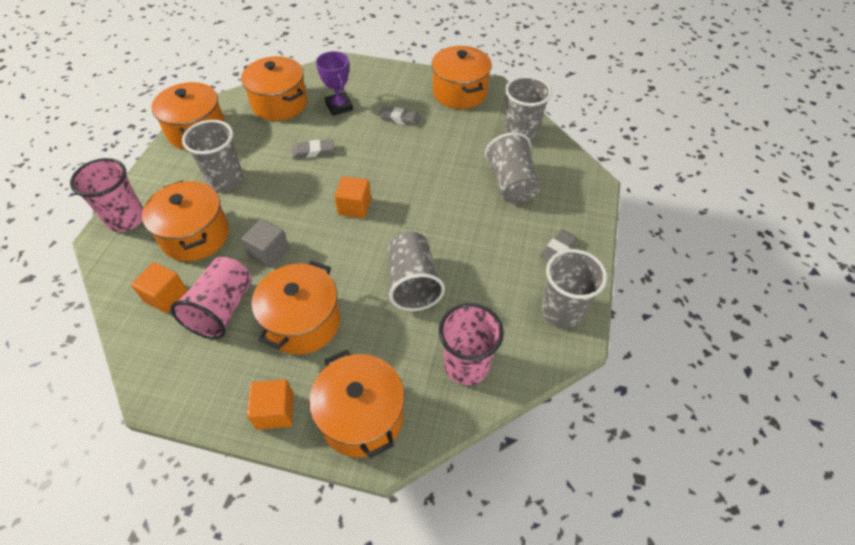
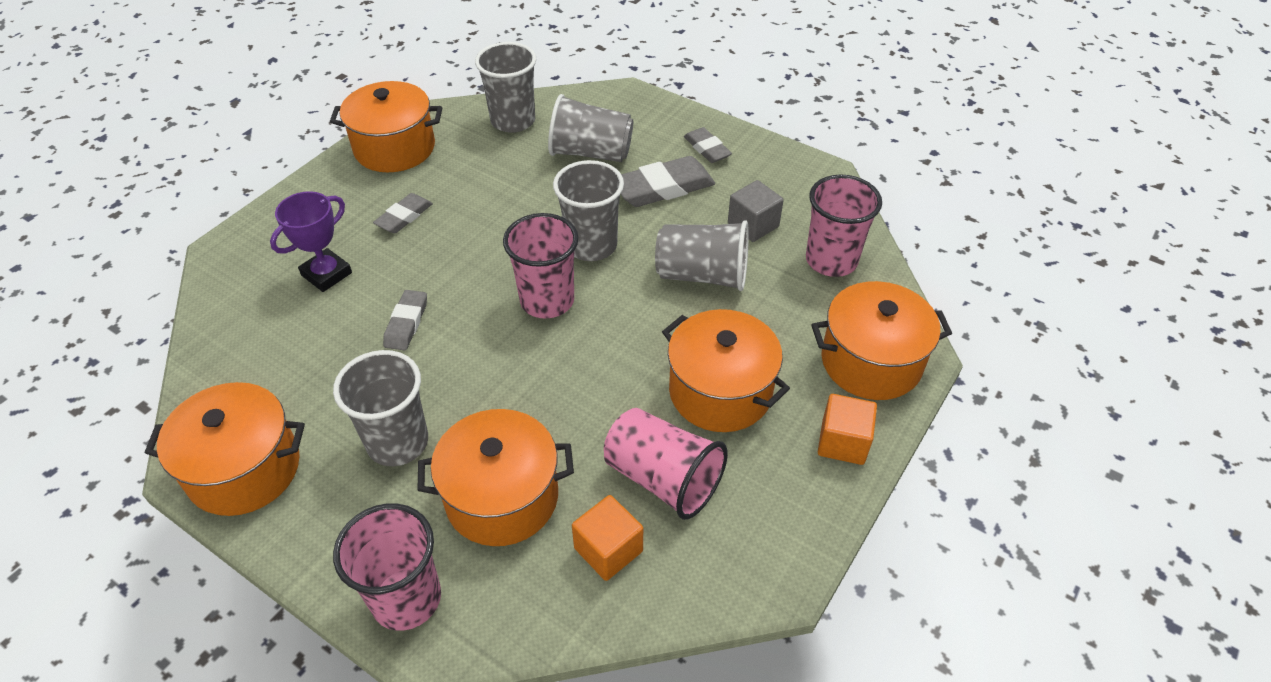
camera: 70 degrees left, 5 degrees down
orange pot [241,56,307,121] -> none
grey cube [241,219,289,268] -> grey cube moved to [728,180,784,242]
purple trophy [316,51,353,116] -> purple trophy turned 45 degrees counterclockwise [270,191,352,292]
orange cube [335,176,371,218] -> pink cup [503,213,578,319]
grey cup [541,249,607,328] -> grey cup moved to [553,160,624,261]
none -> grey eraser [621,156,715,207]

